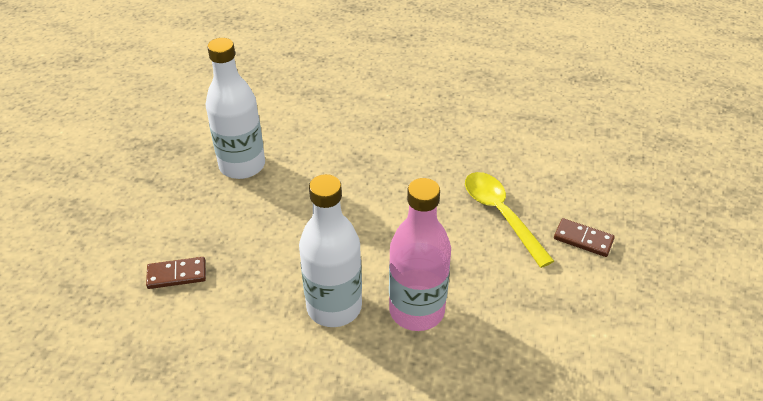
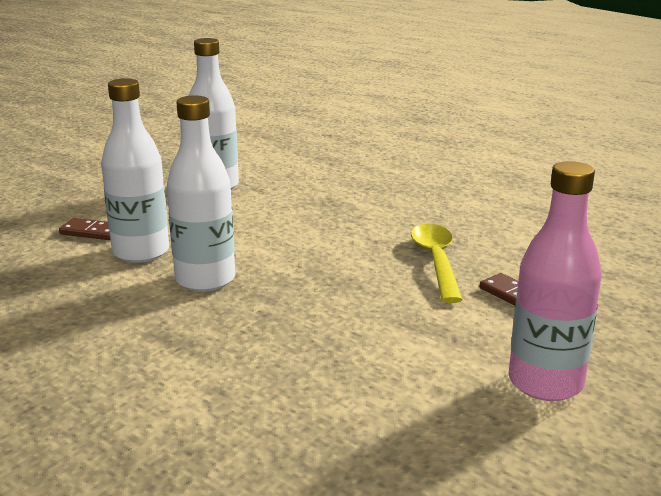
camera: 25 degrees right, 20 degrees down
pink bottle [389,178,451,331] -> pink bottle moved to [509,161,602,401]
none -> white bottle [101,78,169,263]

